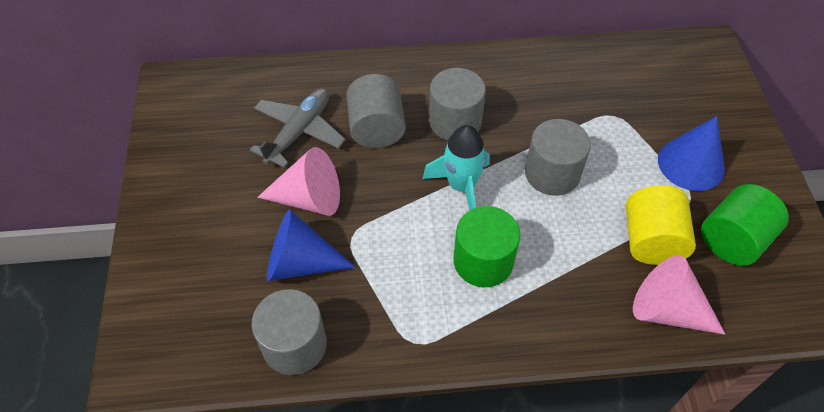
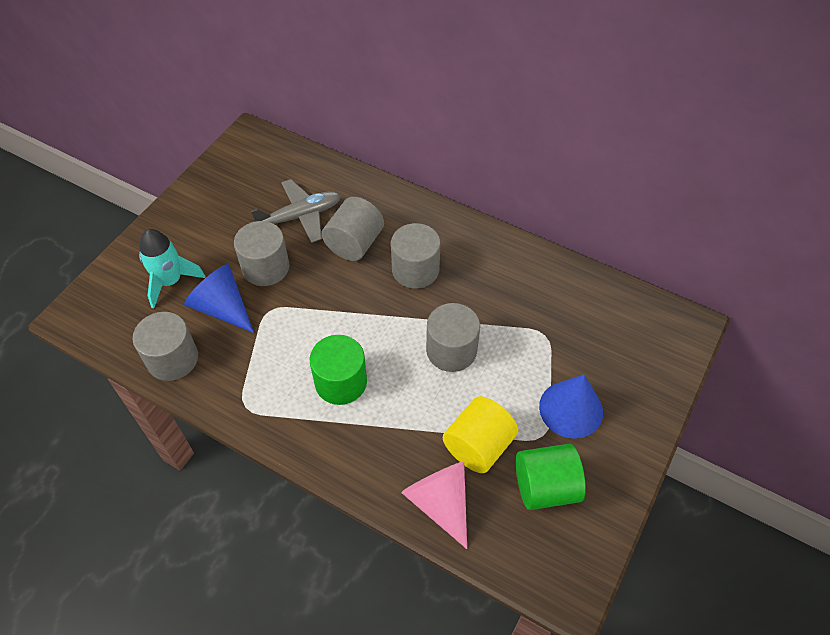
camera: 35 degrees right, 0 degrees up
pink cone [257,147,340,216] -> grey cylinder [234,221,290,286]
turquoise rocket [422,125,490,210] -> turquoise rocket moved to [139,229,205,309]

